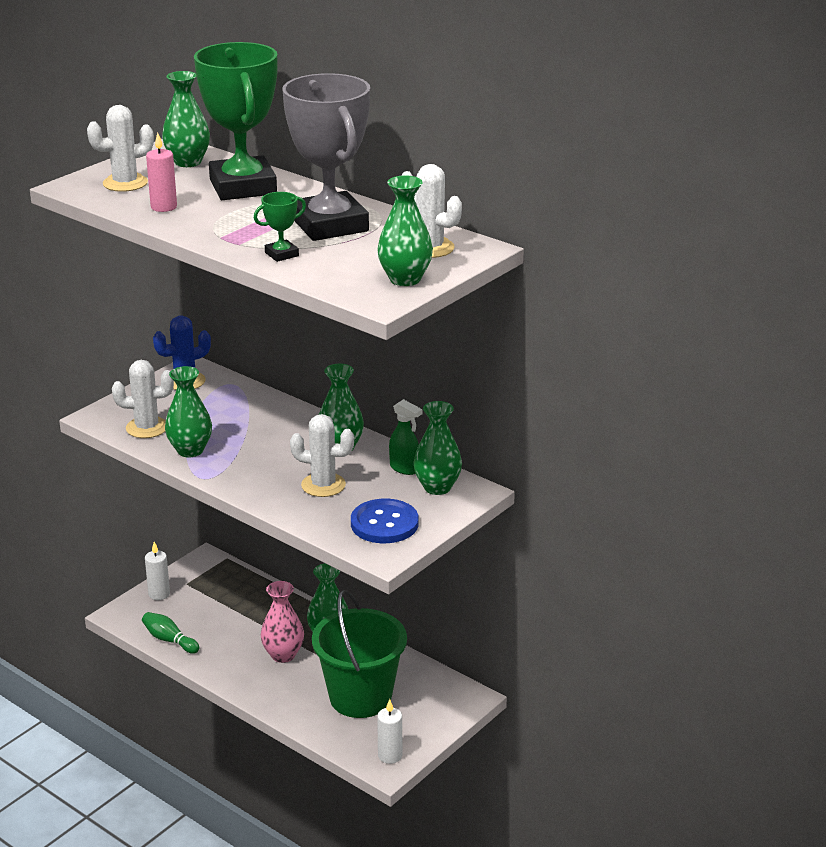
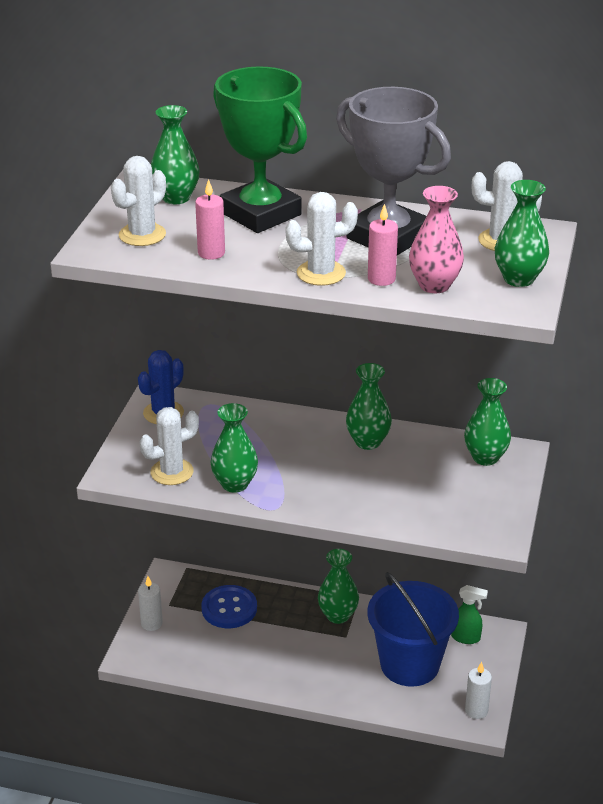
camera: 25 degrees left, 5 degrees up
green bowling pin [142,612,199,654] -> none
green trophy [254,192,306,262] -> pink candle [368,204,398,286]
pink vase [261,581,304,663] -> pink vase moved to [409,186,464,293]
white cactus [290,414,354,497] -> white cactus moved to [286,192,358,286]
green bucket [312,590,407,718] -> blue bucket [367,572,459,687]
blue button [351,499,419,543] -> blue button moved to [201,585,257,628]
green spray bottle [389,399,422,475] -> green spray bottle moved to [451,585,488,644]

